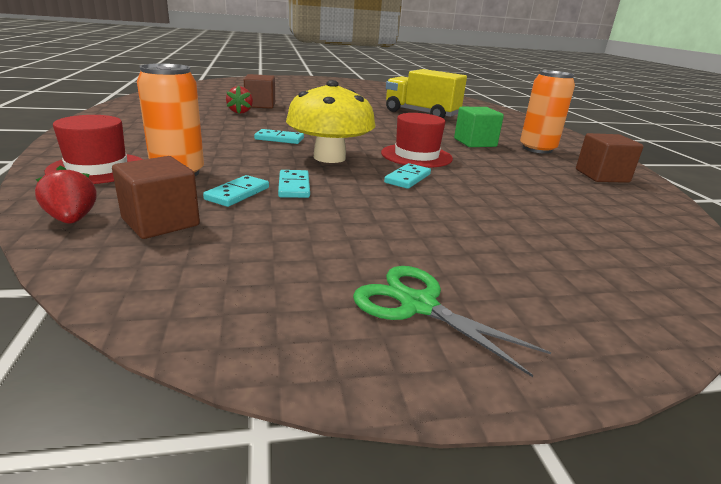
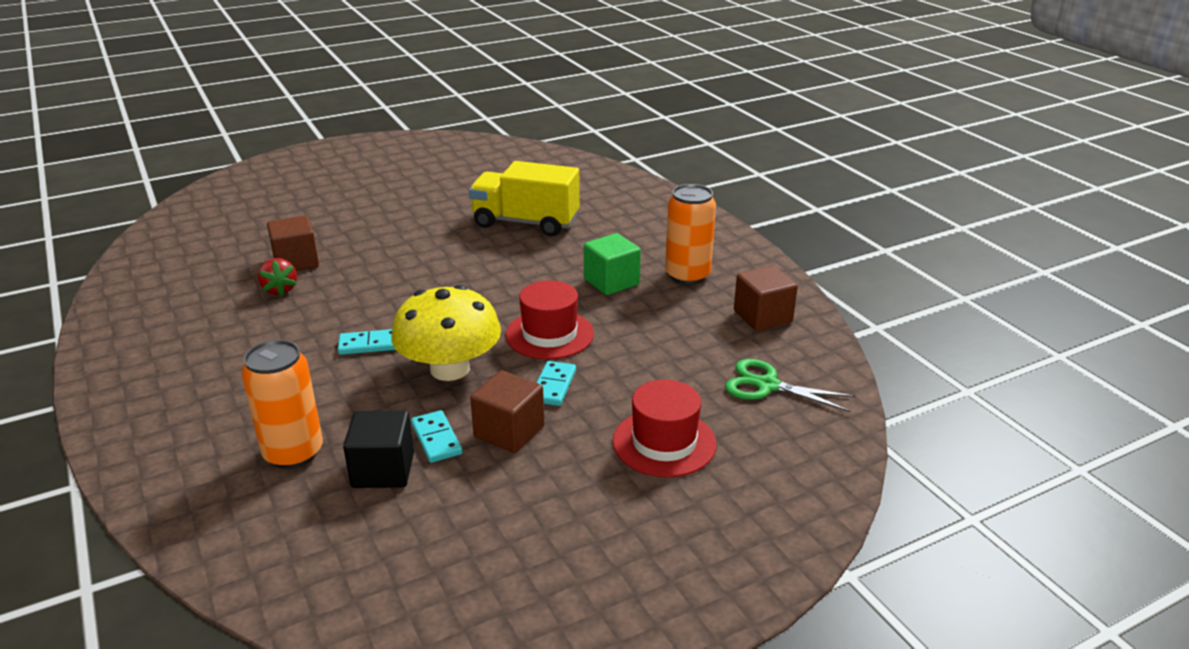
camera: 15 degrees left, 5 degrees up
red strawberry [35,166,97,224] -> none
red hat [45,115,143,184] -> red hat moved to [613,380,716,477]
brown cube [112,156,200,239] -> brown cube moved to [470,370,544,453]
turquoise domino [203,175,269,207] -> black cube [343,411,414,488]
green scissors [353,266,551,377] -> green scissors moved to [725,359,855,412]

